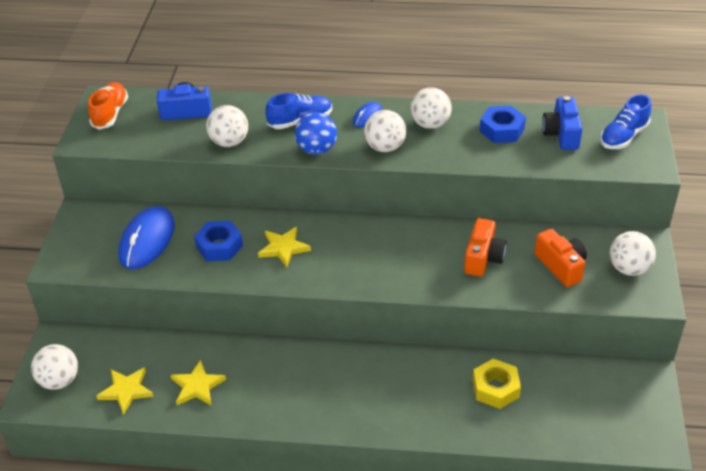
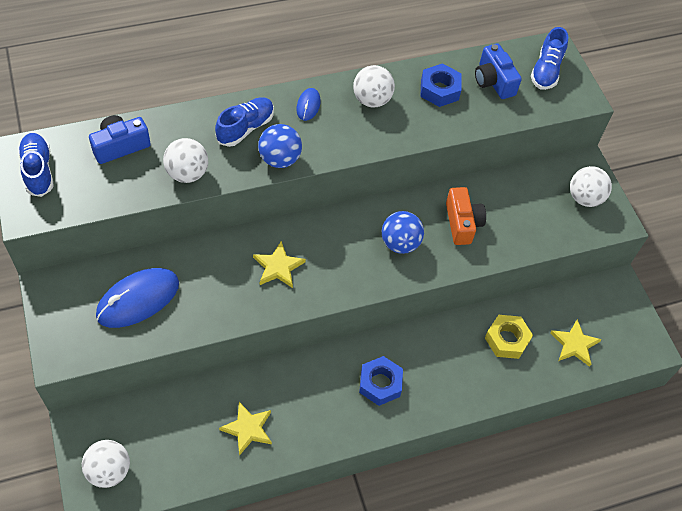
camera: 30 degrees left, 15 degrees up
orange shoe [88,82,128,129] -> blue shoe [18,133,54,197]
yellow star [96,367,154,415] -> yellow star moved to [550,319,602,367]
blue mouse [118,206,175,269] -> blue mouse turned 60 degrees clockwise [96,268,179,328]
blue nut [194,221,243,261] -> blue nut moved to [359,356,403,406]
white ball [364,110,406,152] -> none
orange camera [534,229,587,287] -> none
none -> blue ball [382,211,424,254]

